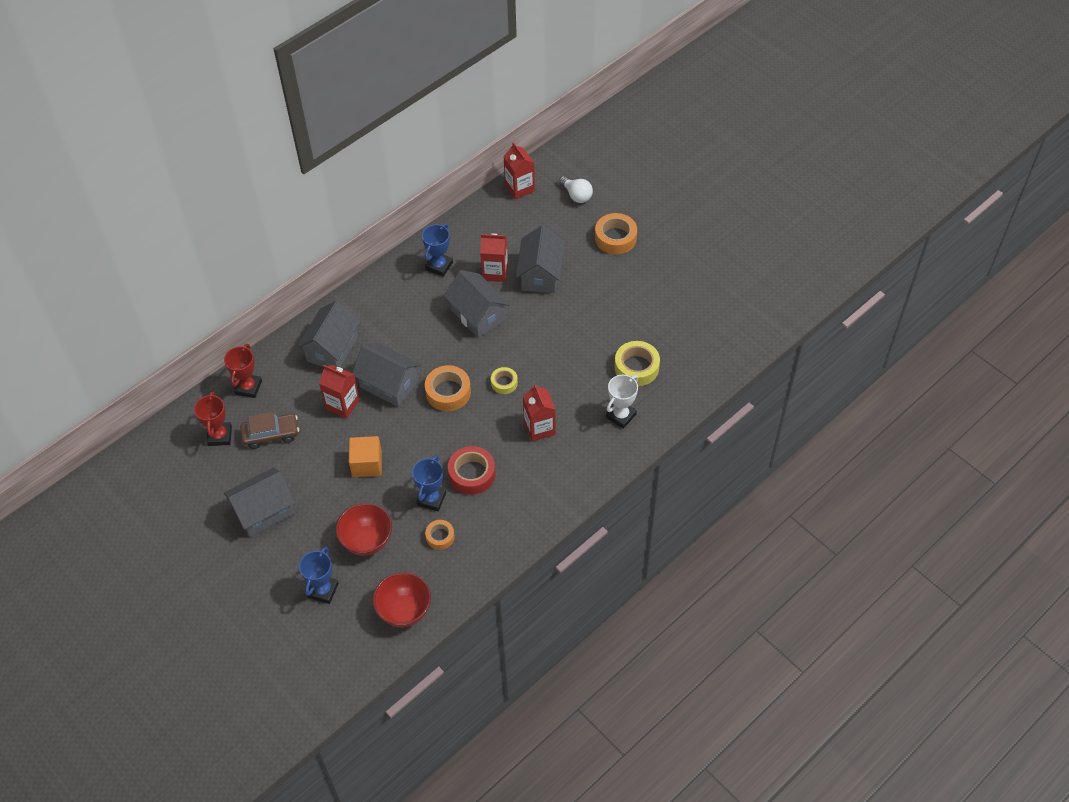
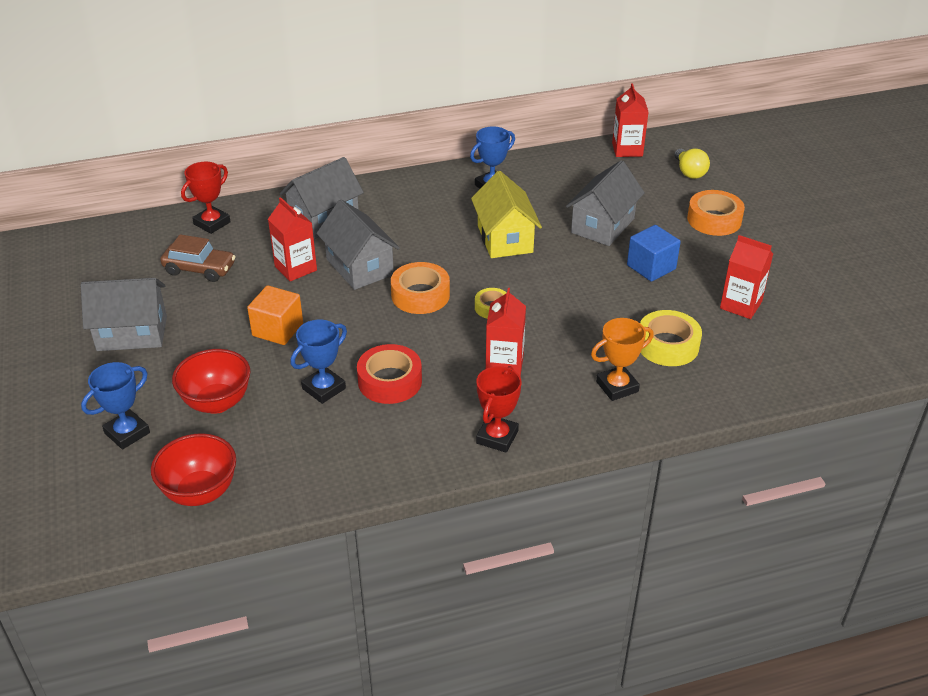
camera: 25 degrees right, 15 degrees down
red trophy [194,392,232,446] -> red trophy moved to [476,366,521,453]
orange tape [425,520,454,550] -> none
grey house [444,270,510,338] -> yellow house [471,171,542,258]
red carton [480,234,508,282] -> red carton moved to [720,235,773,319]
white light bulb [559,177,593,203] -> yellow light bulb [674,149,710,179]
white trophy [606,375,638,429] -> orange trophy [591,318,654,401]
none -> blue cube [627,225,681,282]

